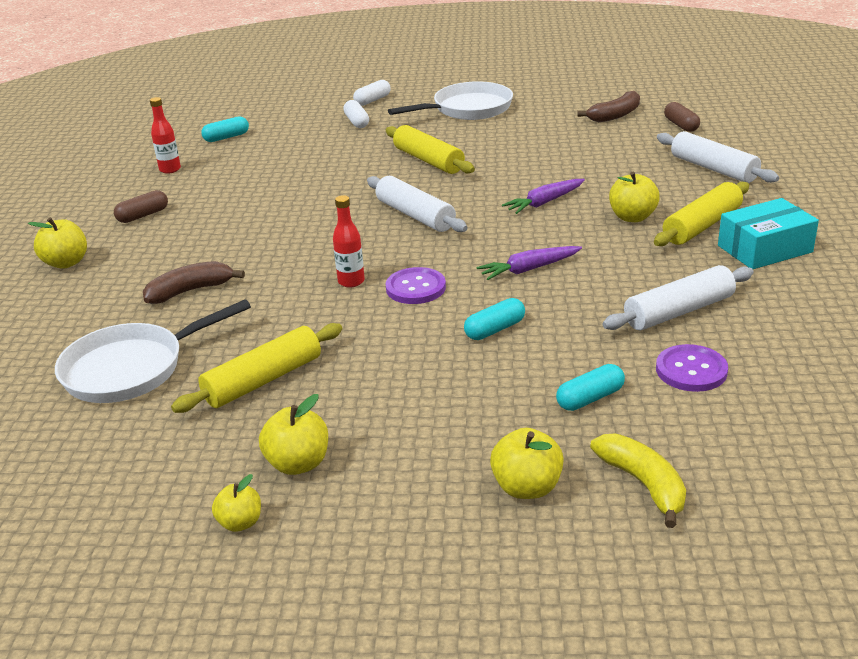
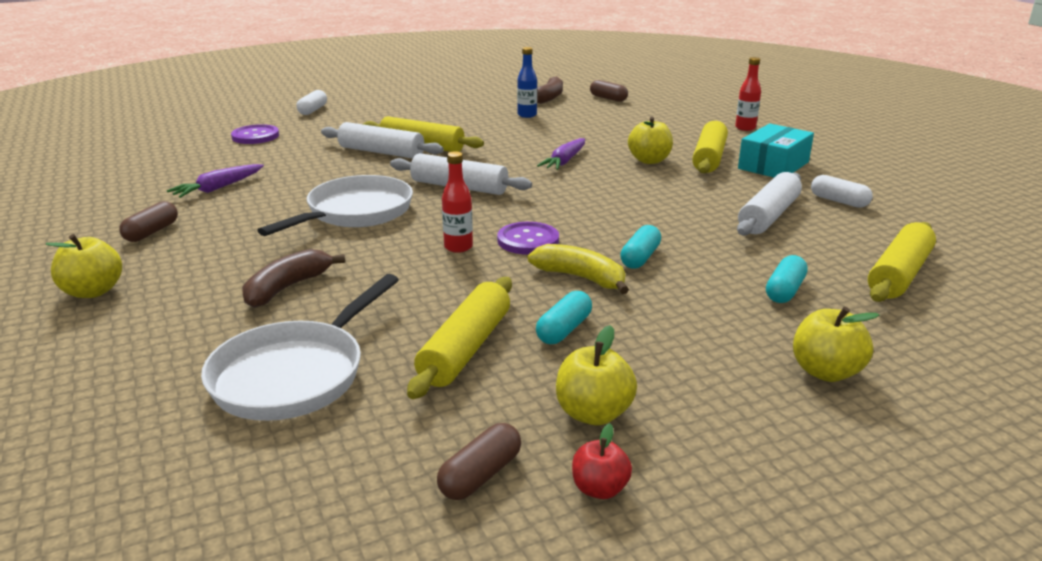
camera: 30 degrees left, 5 degrees down
red bottle [150,97,181,174] -> red bottle moved to [735,57,761,131]
turquoise capsule [201,116,249,142] -> turquoise capsule moved to [536,291,592,344]
yellow apple [212,474,261,532] -> red apple [572,423,632,499]
white capsule [343,100,369,128] -> white capsule moved to [811,175,873,208]
white pan [388,81,513,120] -> white pan moved to [257,175,413,236]
purple carrot [477,246,582,280] -> purple carrot moved to [167,164,264,198]
yellow banana [590,434,686,528] -> yellow banana moved to [528,244,629,294]
purple button [656,344,728,392] -> purple button moved to [231,124,279,144]
white rolling pin [657,131,779,183] -> white rolling pin moved to [321,122,444,158]
none -> brown capsule [437,423,521,500]
none -> blue bottle [517,47,537,118]
none -> yellow rolling pin [868,222,936,302]

